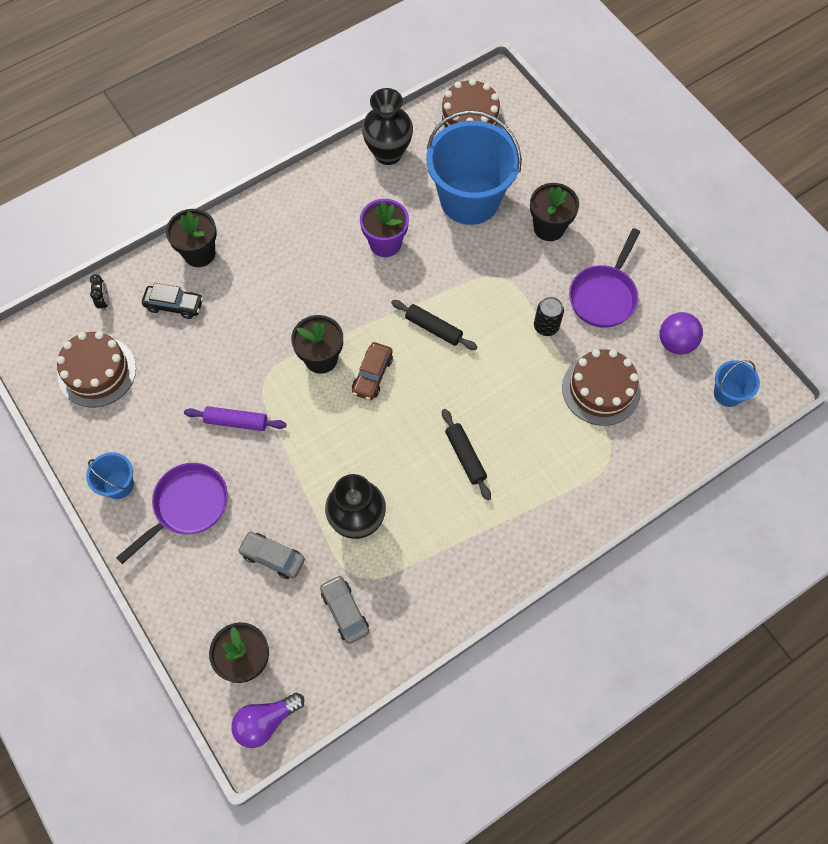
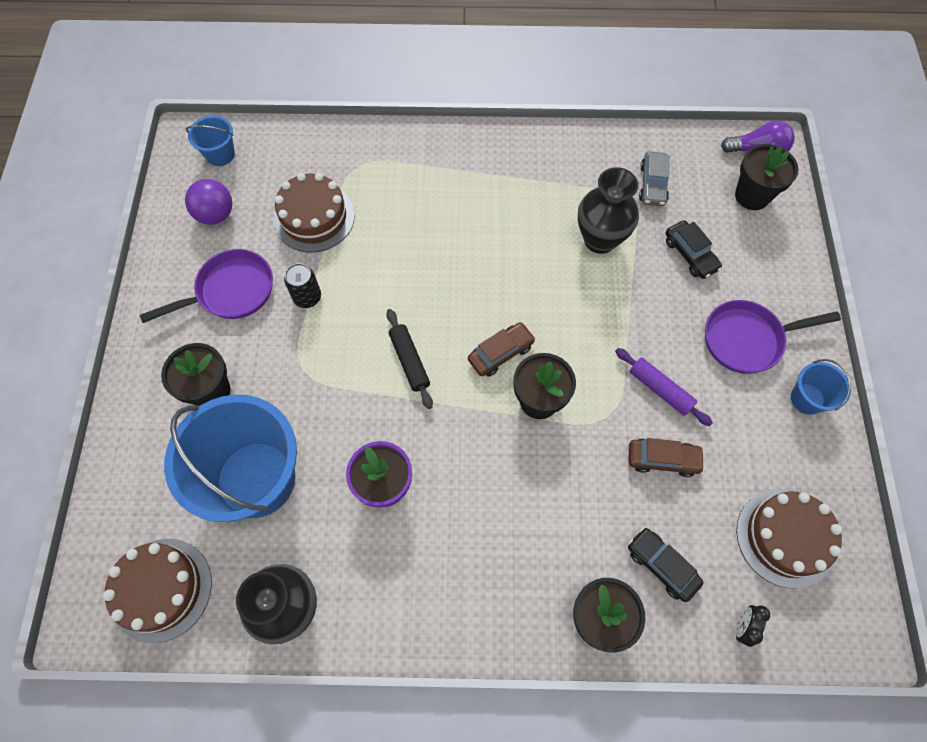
camera: 145 degrees left, 0 degrees up
grey car [237,532,305,579] -> black car [666,220,722,279]
black rolling pin [442,409,491,500] -> none
none -> brown car [629,438,705,477]

